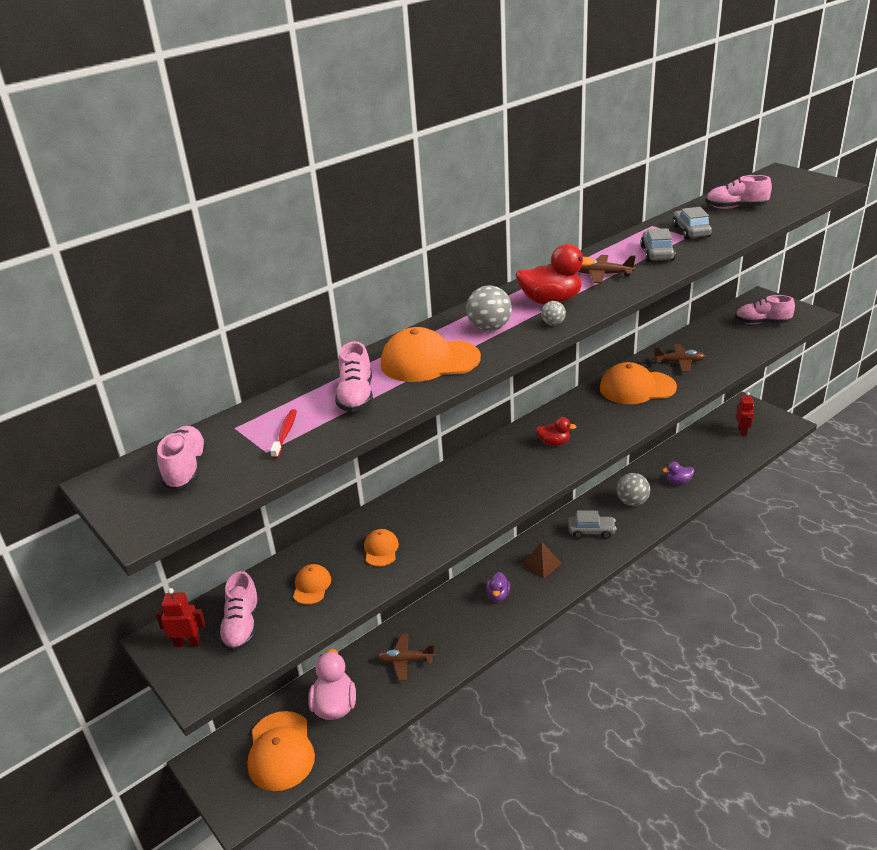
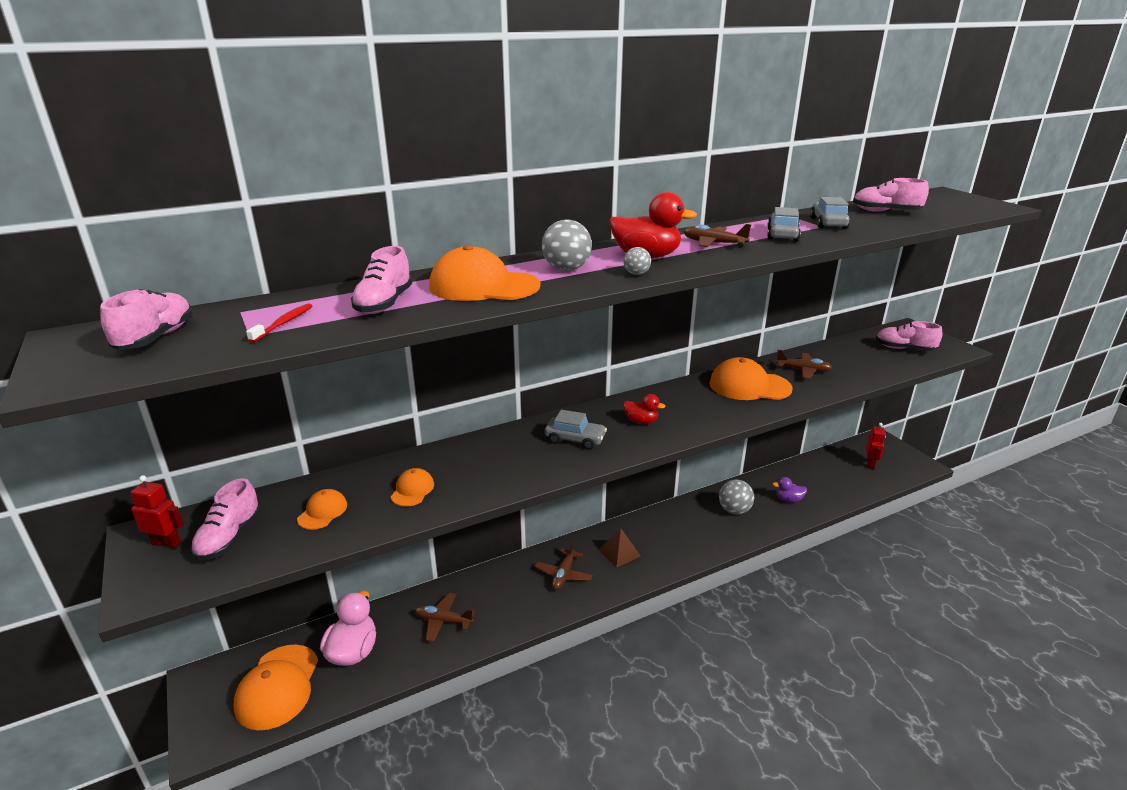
camera: 10 degrees right, 5 degrees down
purple duck [486,572,510,602] -> brown plane [535,541,593,590]
grey car [568,511,617,539] -> grey car moved to [545,410,607,450]

